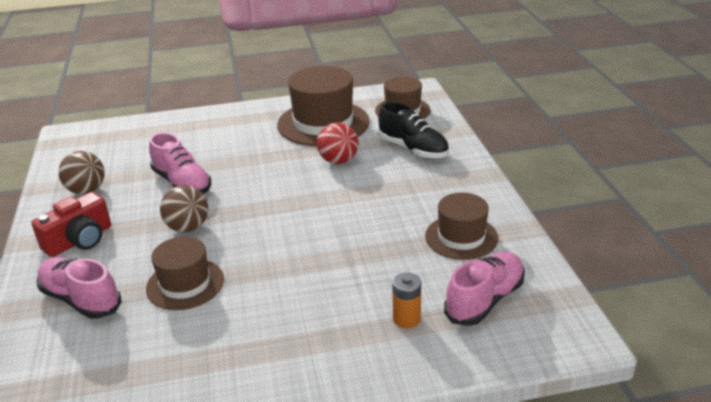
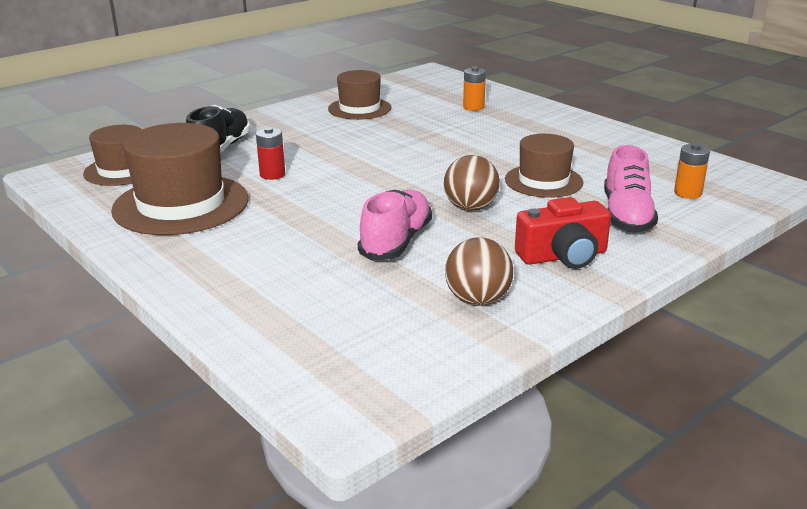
camera: 120 degrees left, 5 degrees down
red camera [31,192,111,257] -> red camera turned 150 degrees clockwise [515,197,611,269]
red ball [317,122,359,164] -> red battery [256,127,285,180]
pink shoe [444,252,525,326] -> none
none -> orange battery [674,143,710,199]

